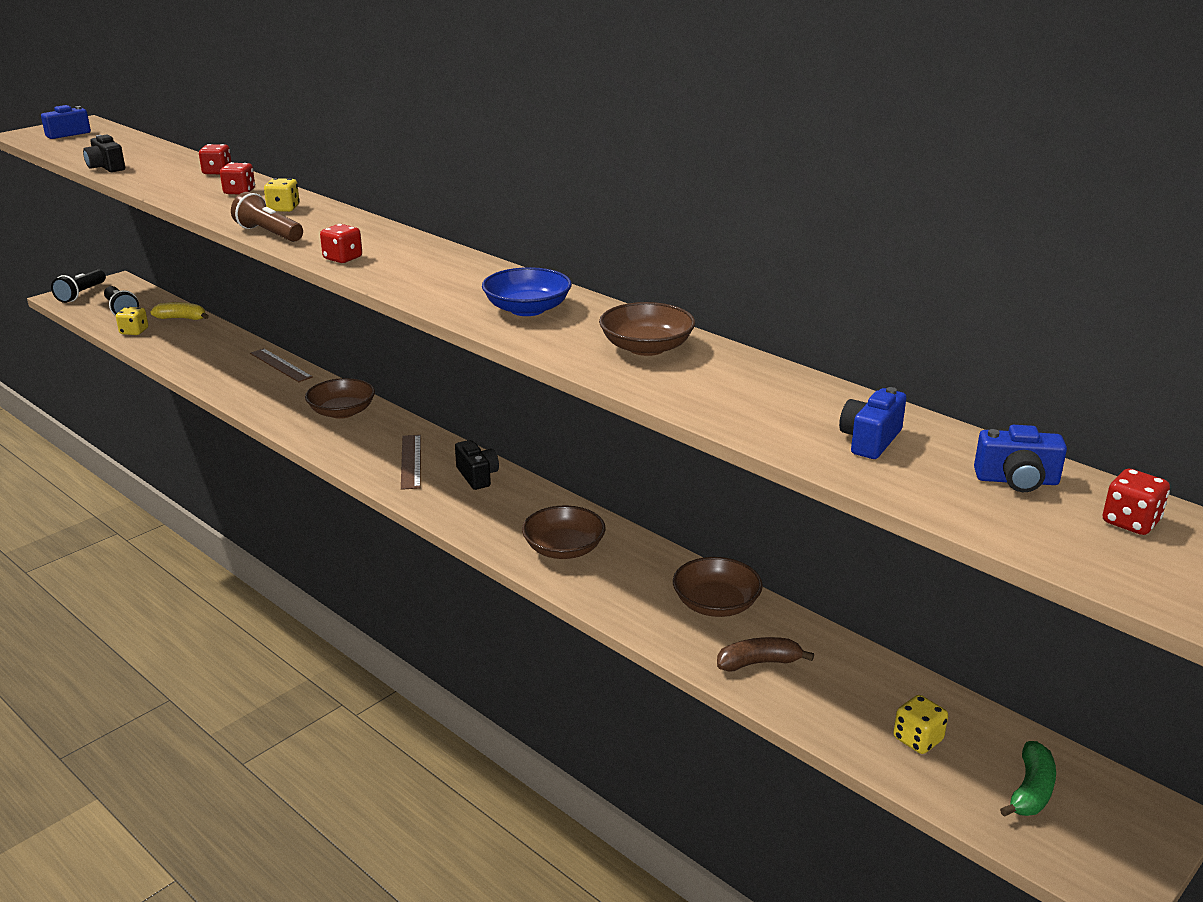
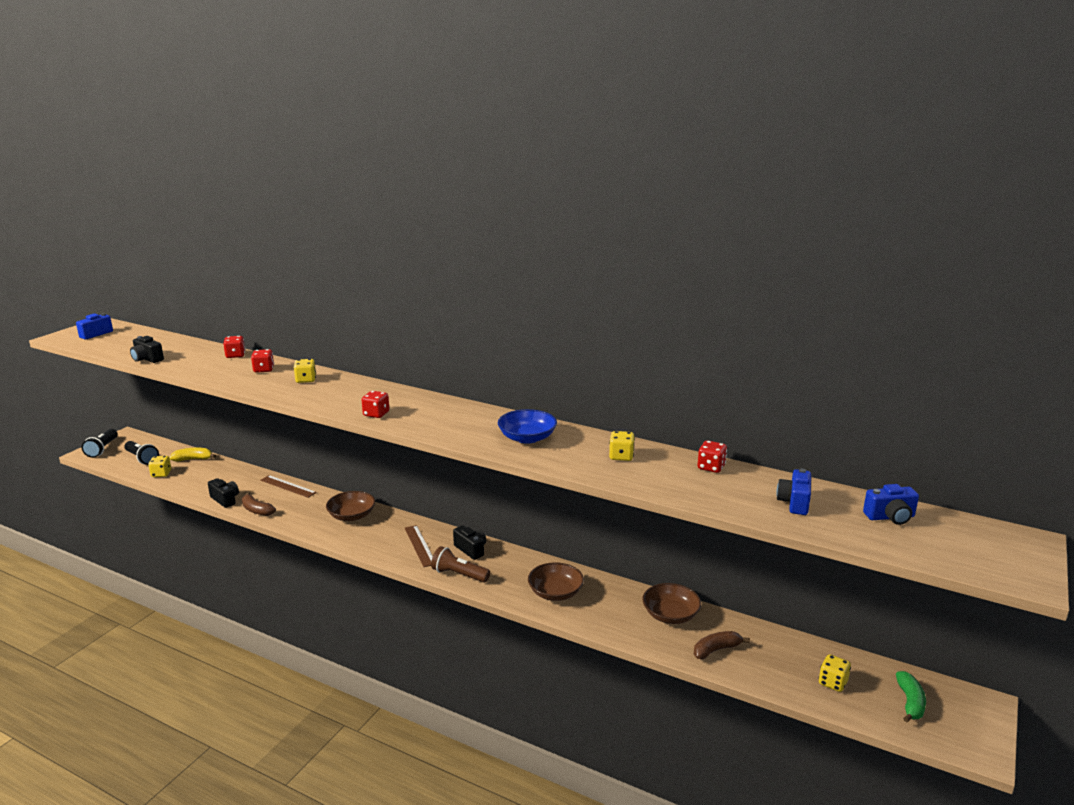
camera: 15 degrees left, 5 degrees down
brown flashlight [231,192,303,242] -> brown flashlight moved to [431,546,490,583]
brown bowl [599,302,695,356] -> yellow dice [609,431,635,461]
red dice [1103,469,1170,535] -> red dice moved to [698,441,727,473]
none -> black camera [208,478,239,508]
none -> brown banana [242,492,276,516]

